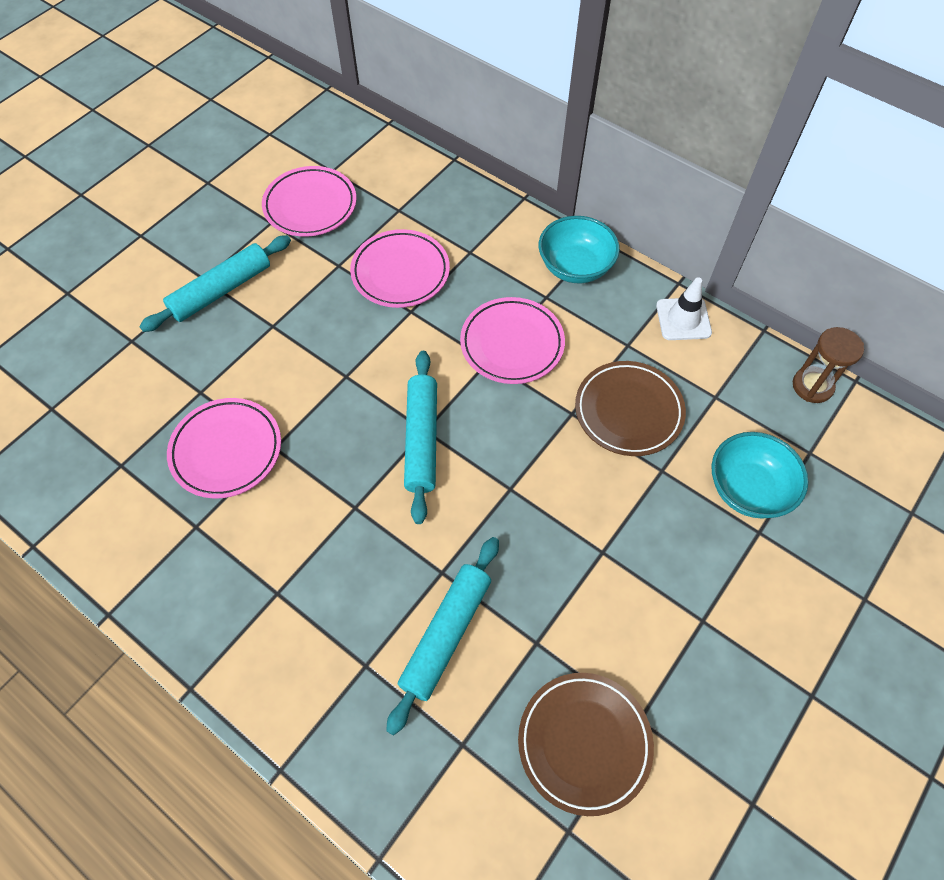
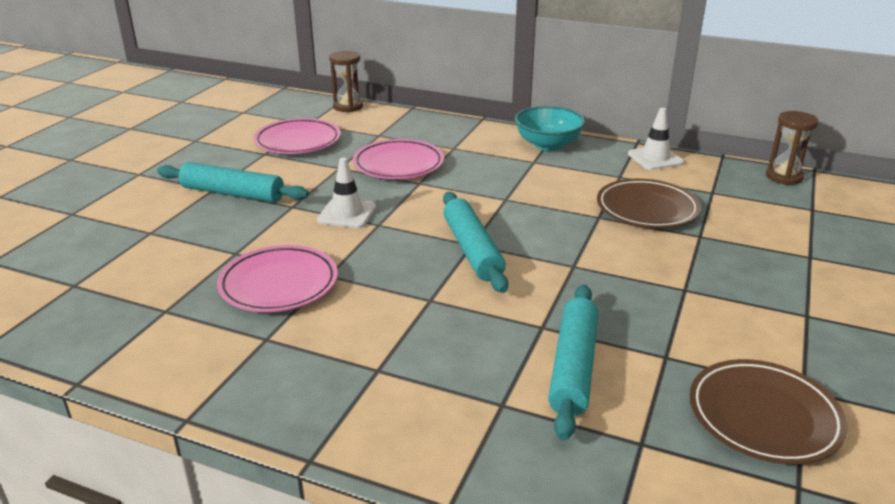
camera: 15 degrees left, 30 degrees down
turquoise rolling pin [139,235,291,332] -> turquoise rolling pin turned 75 degrees clockwise [157,162,309,203]
pink plate [460,297,565,384] -> none
turquoise bowl [711,432,808,519] -> none
none -> white traffic cone [317,158,376,228]
none -> brown hourglass [329,51,363,112]

